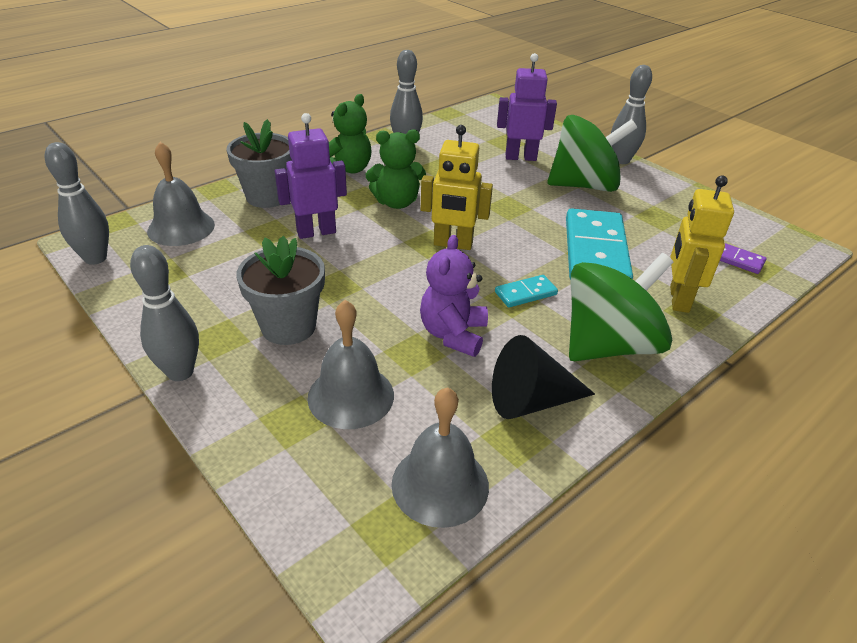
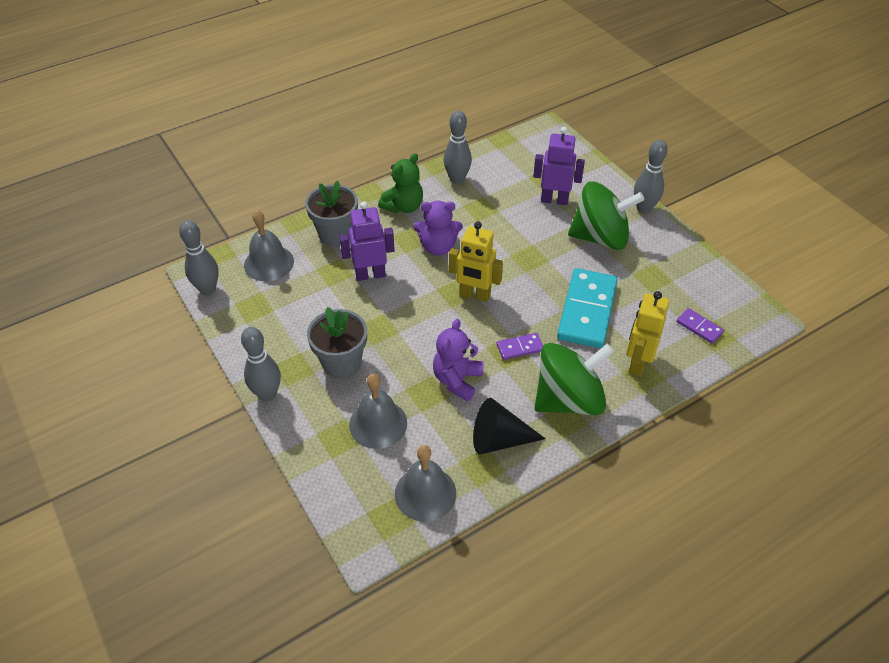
camera: 10 degrees right, 10 degrees up
green teddy bear [366,129,426,209] -> purple teddy bear [413,200,463,256]
turquoise domino [495,275,558,308] -> purple domino [497,333,543,360]

